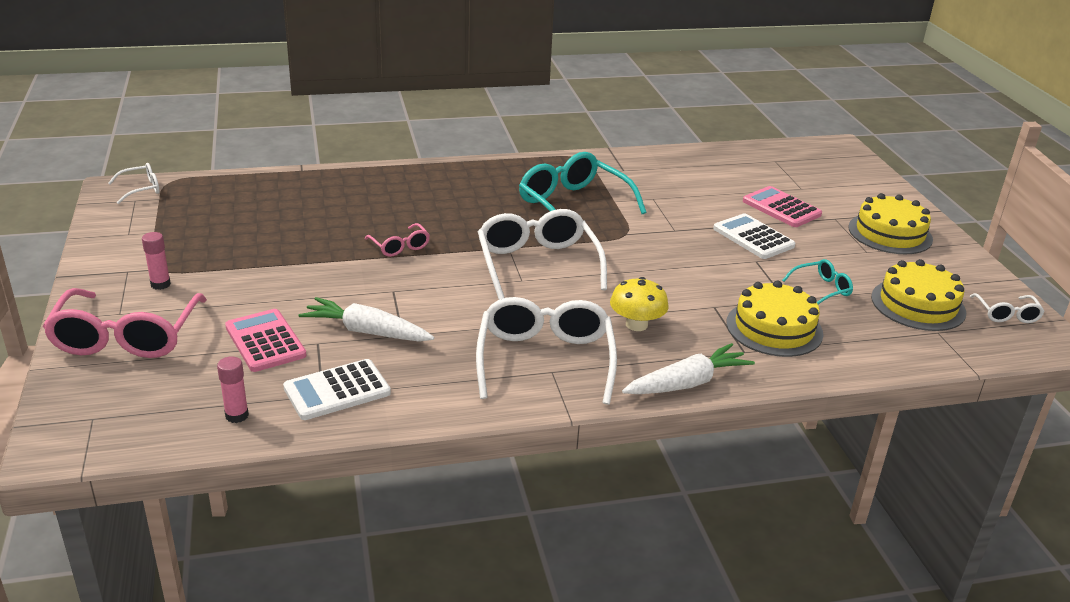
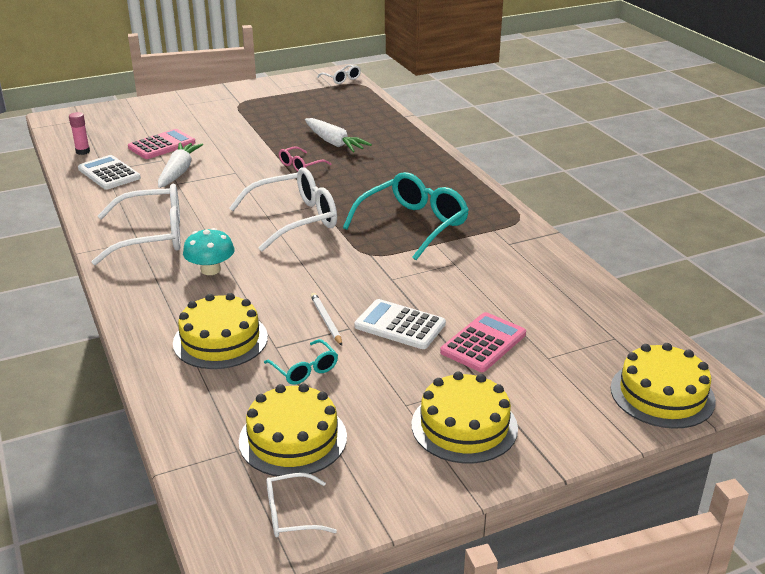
camera: 80 degrees right, 0 degrees up
pink glasses [42,288,207,358] -> none
pink glue stick [142,232,171,290] -> none
yellow mushroom [610,277,668,331] -> turquoise mushroom [183,228,235,275]
white carrot [622,343,755,394] -> white carrot moved to [305,118,372,152]
white calculator [713,213,795,259] -> white calculator turned 105 degrees counterclockwise [354,299,446,349]
none -> white pencil [311,293,342,345]
none -> yellow cake [611,343,716,429]

